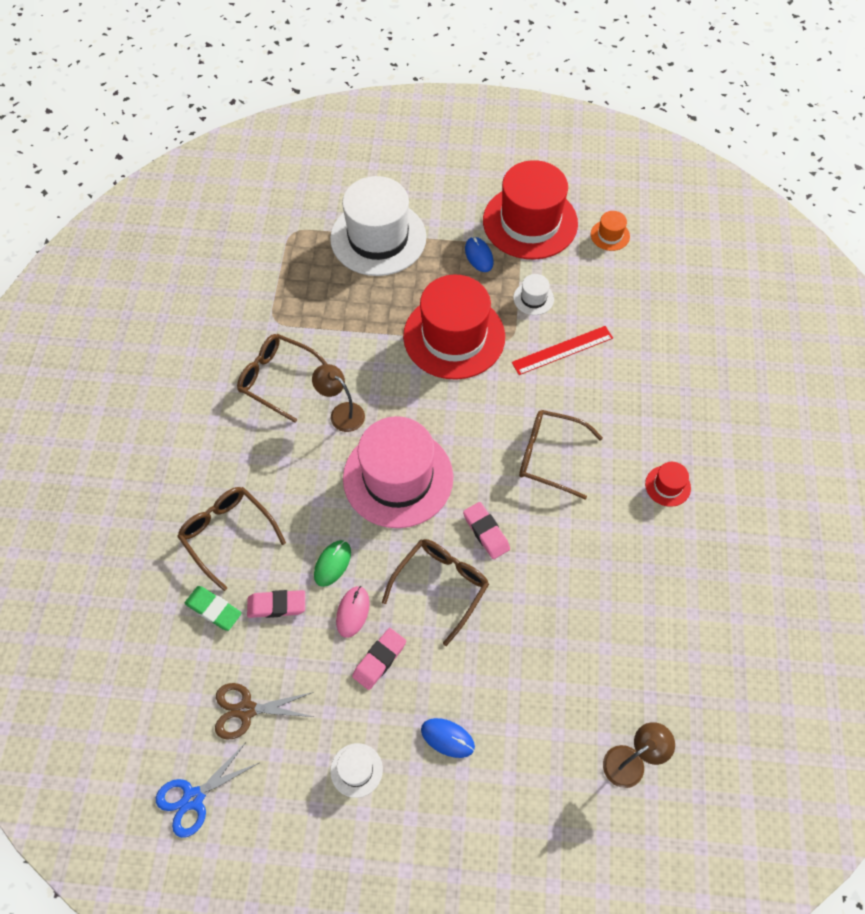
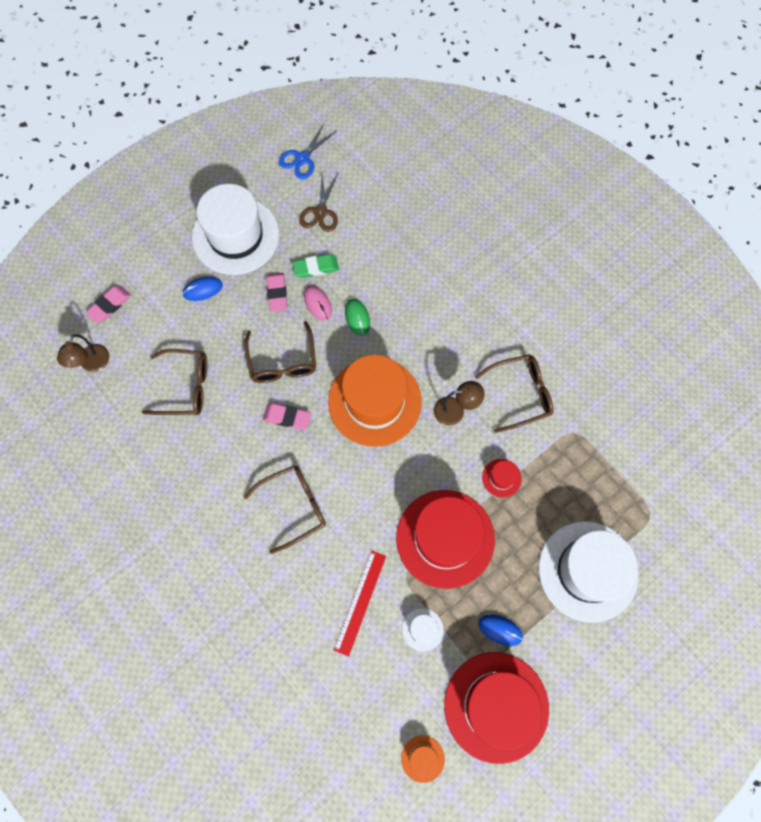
camera: 135 degrees right, 10 degrees up
blue scissors [156,744,259,838] -> blue scissors turned 150 degrees counterclockwise [279,123,338,179]
brown glasses [177,487,286,591] -> brown glasses moved to [142,349,207,415]
green eraser [185,586,242,631] -> green eraser moved to [293,254,339,278]
brown scissors [215,683,314,740] -> brown scissors turned 150 degrees clockwise [299,172,339,232]
pink eraser [247,590,305,618] -> pink eraser moved to [85,285,131,323]
white hat [330,743,383,798] -> white hat [192,184,279,275], size x2.44
pink hat [343,416,453,528] -> orange hat [328,355,422,447]
red hat [645,462,691,507] -> red hat moved to [482,459,522,498]

